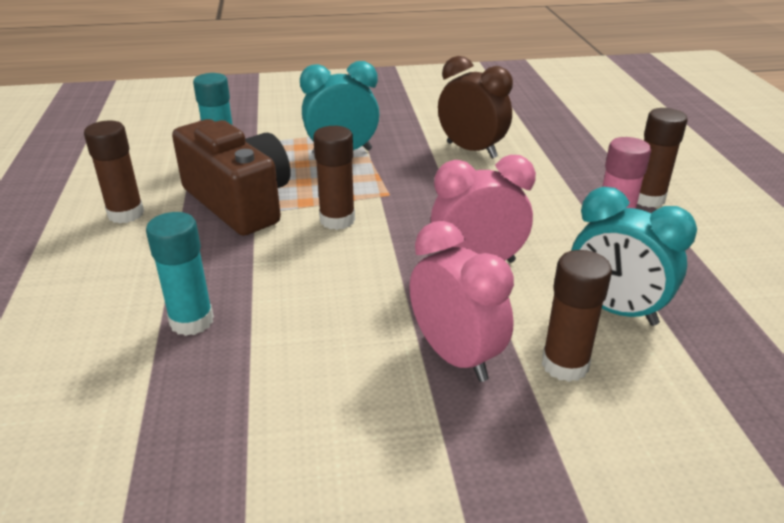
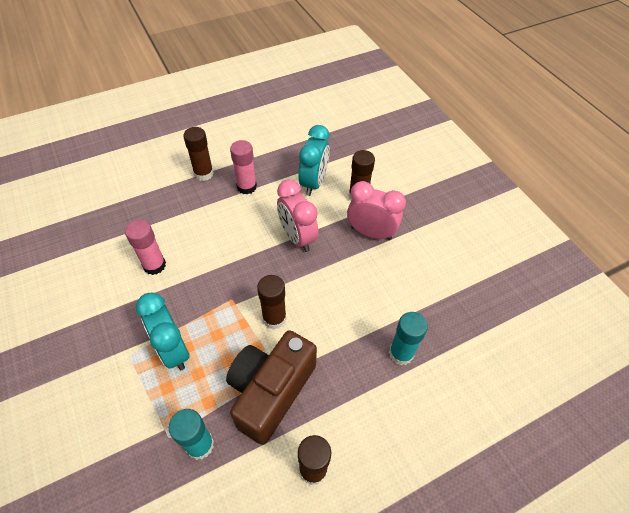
camera: 110 degrees left, 20 degrees up
pink clock [409,221,514,382] -> pink clock turned 75 degrees clockwise [347,181,406,240]
brown clock [438,56,513,159] -> pink glue stick [125,220,166,275]

